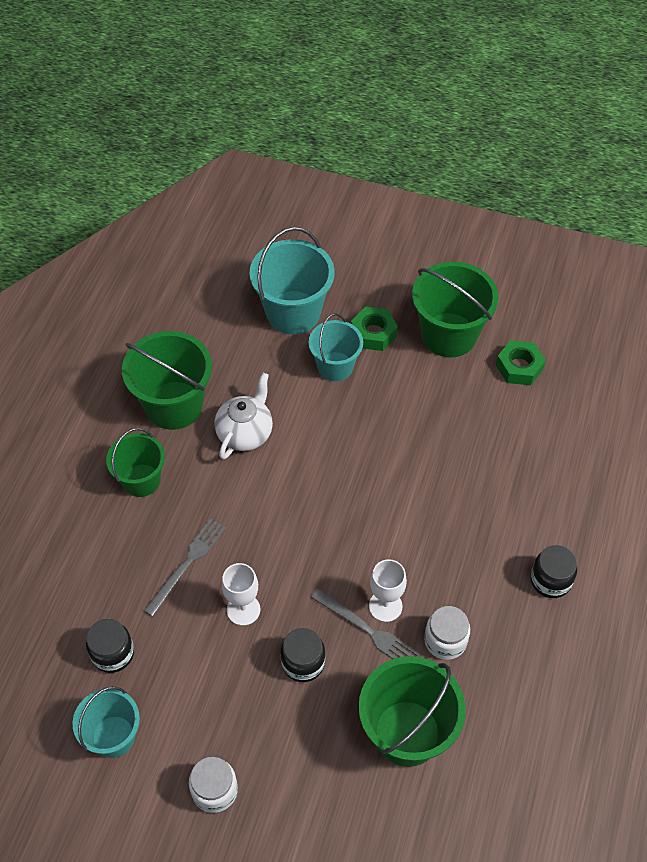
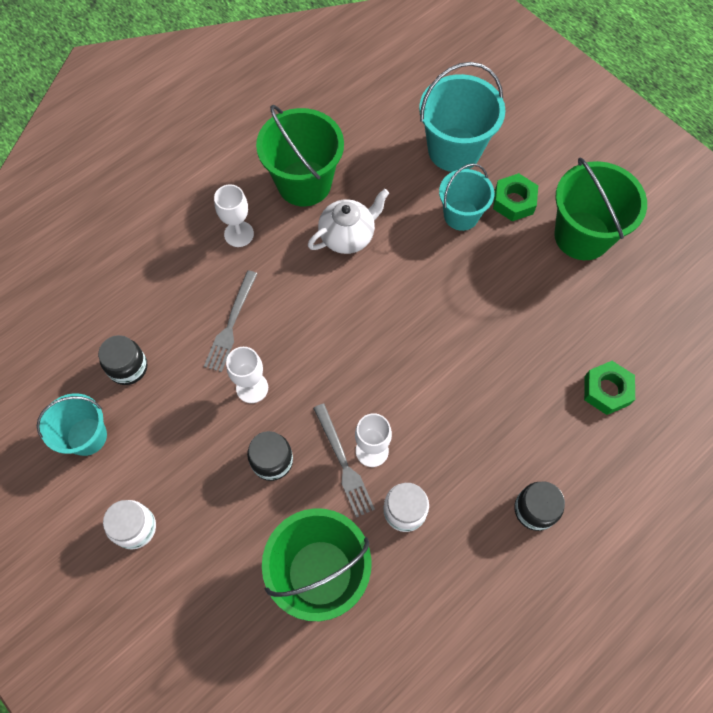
camera: 30 degrees right, 10 degrees up
green bucket [106,428,165,497] -> white goblet [214,184,254,247]
grey fork [143,518,226,617] -> grey fork turned 135 degrees clockwise [204,270,257,372]
green nut [496,340,546,385] -> green nut moved to [584,361,635,415]

